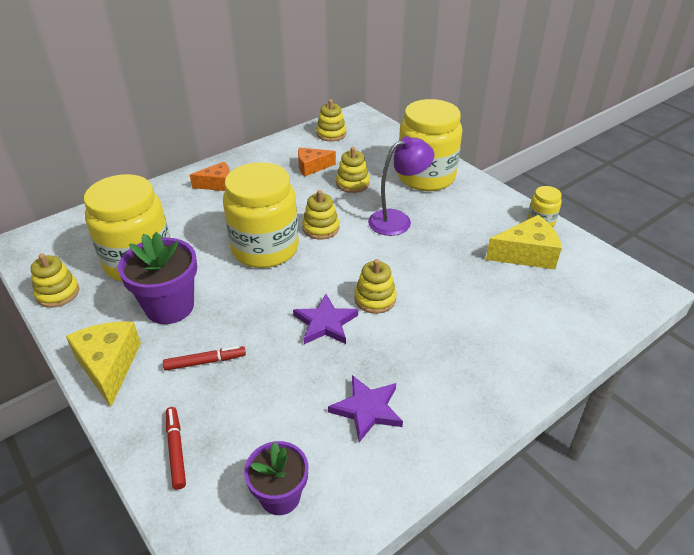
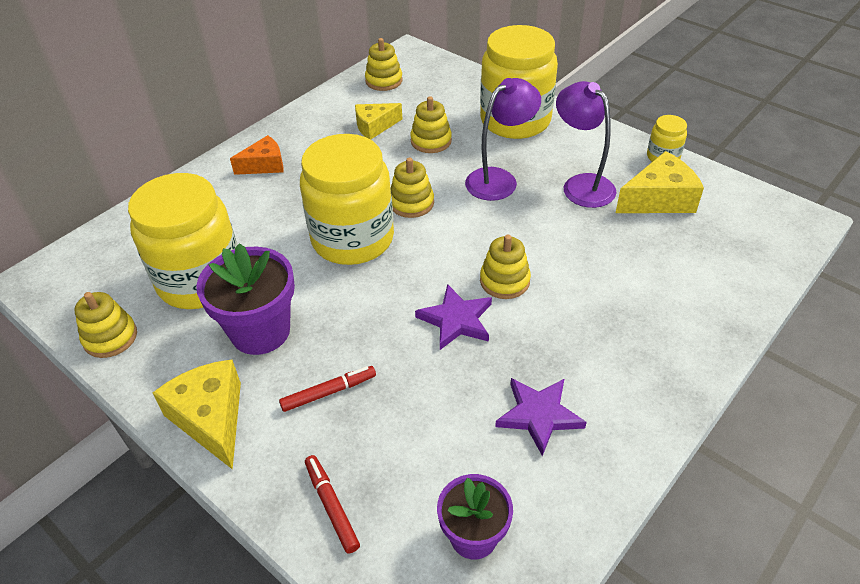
camera: 10 degrees left, 5 degrees up
orange cheese [298,148,336,176] -> yellow cheese [355,103,402,140]
none -> purple lamp [556,81,616,208]

